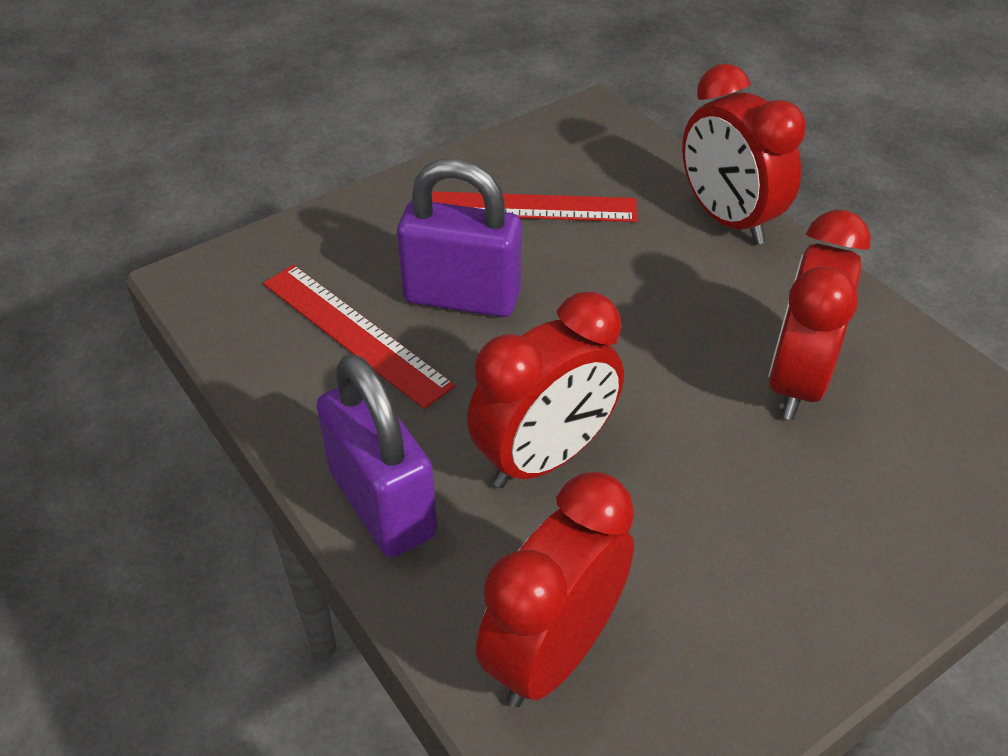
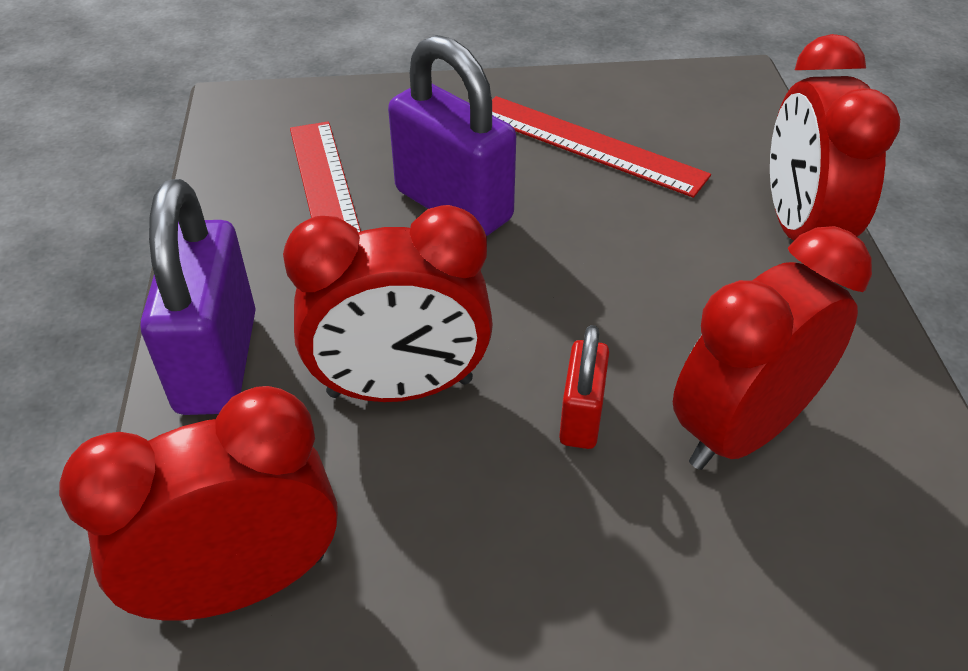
camera: 30 degrees right, 0 degrees up
none -> red padlock [559,325,609,449]

